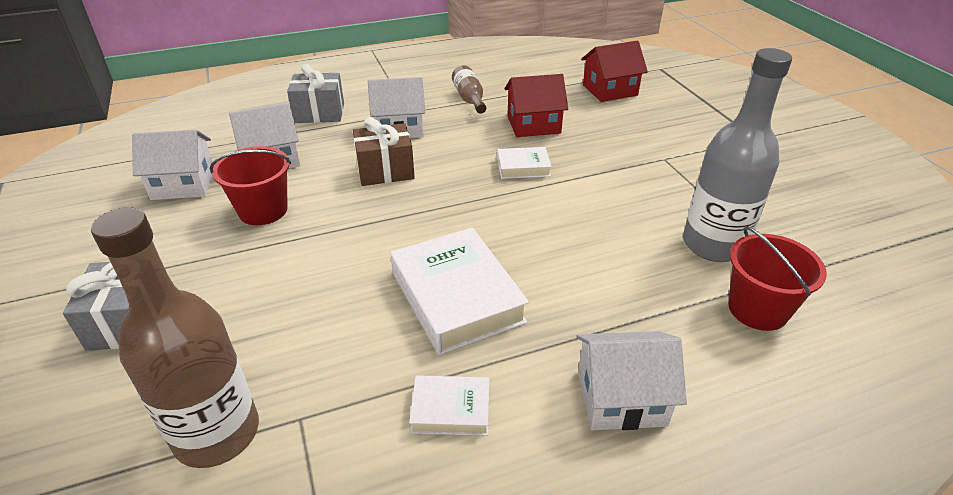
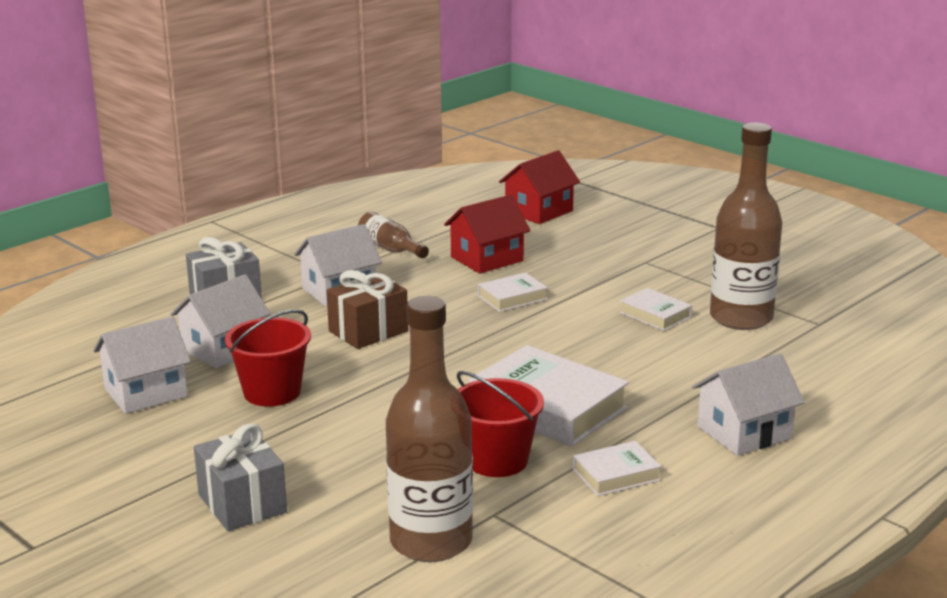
camera: 25 degrees left, 15 degrees down
grey bottle [683,48,792,262] -> brown bottle [710,123,782,330]
red bucket [728,226,827,331] -> red bucket moved to [456,371,544,477]
none -> white book [619,288,692,331]

